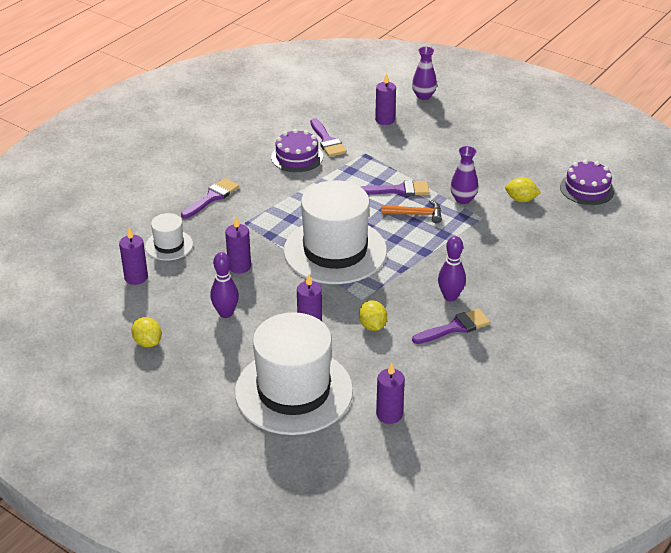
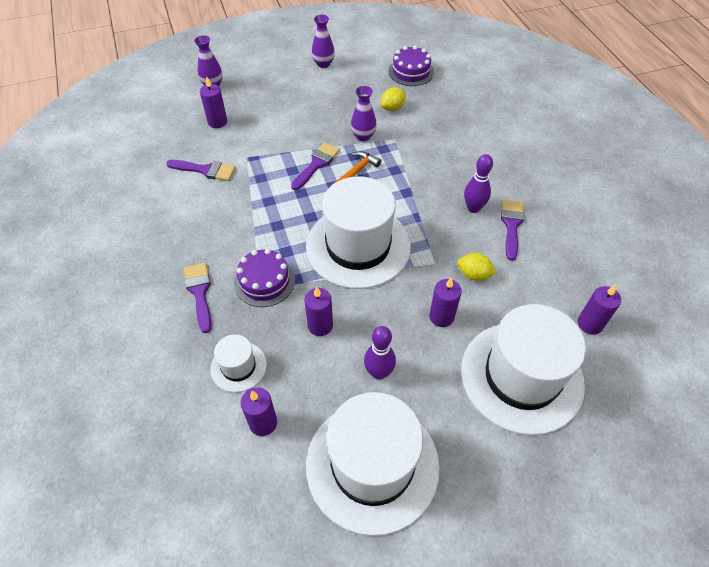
camera: 55 degrees left, 15 degrees up
yellow lemon [131,317,162,347] -> white hat [306,392,440,536]
purple cake [271,129,323,172] -> purple cake moved to [234,249,295,307]
none -> purple vase [311,15,335,68]

